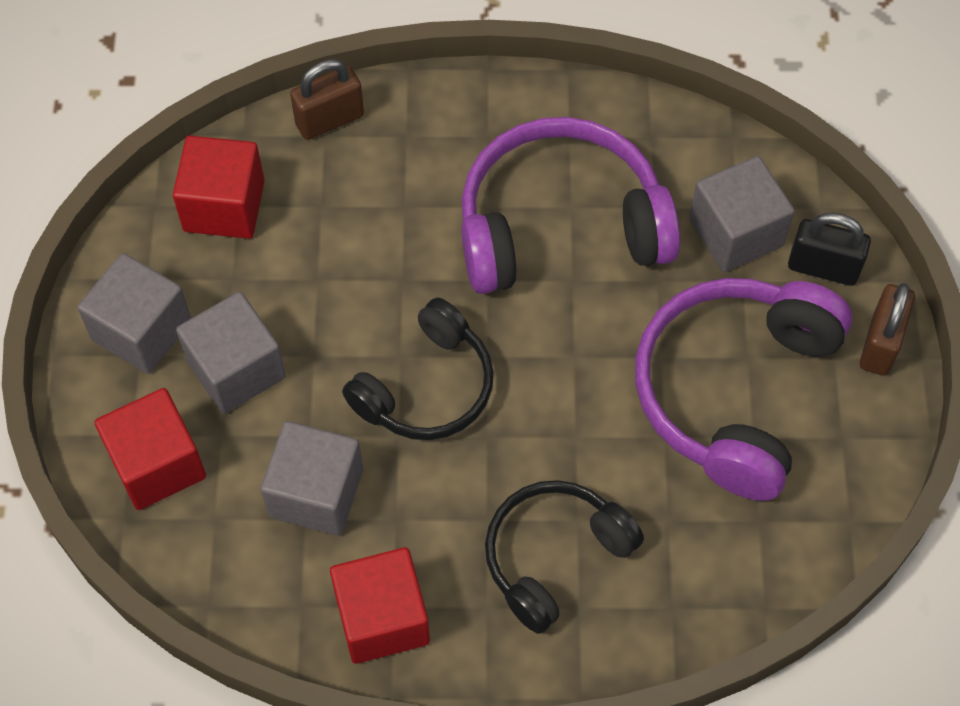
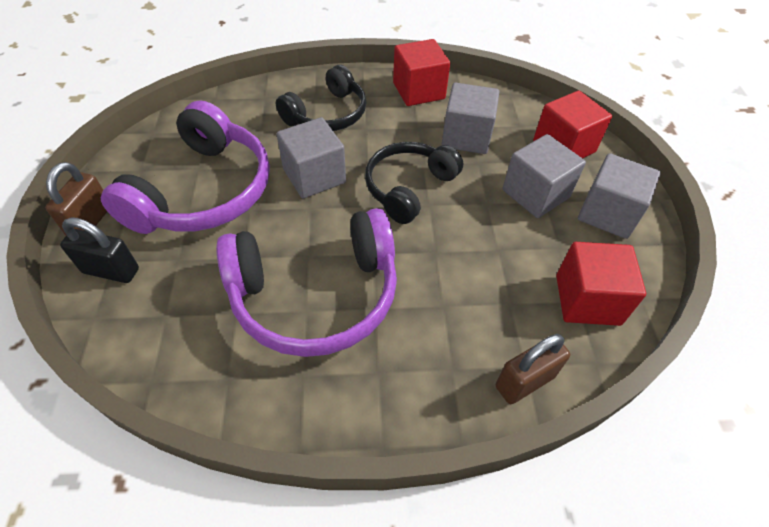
camera: 175 degrees right, 10 degrees down
grey cube [689,156,795,272] -> grey cube moved to [277,117,346,199]

